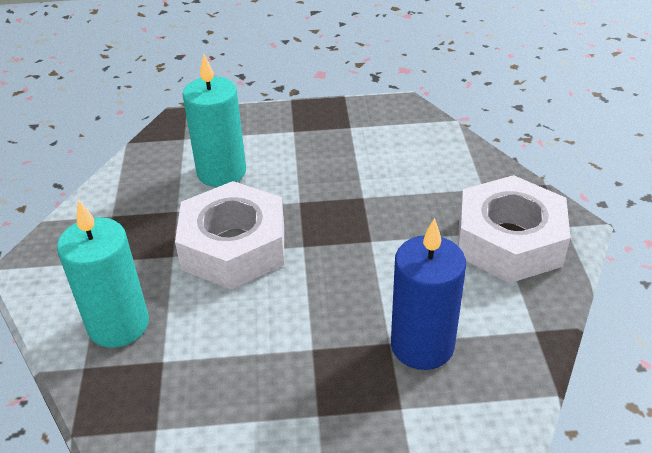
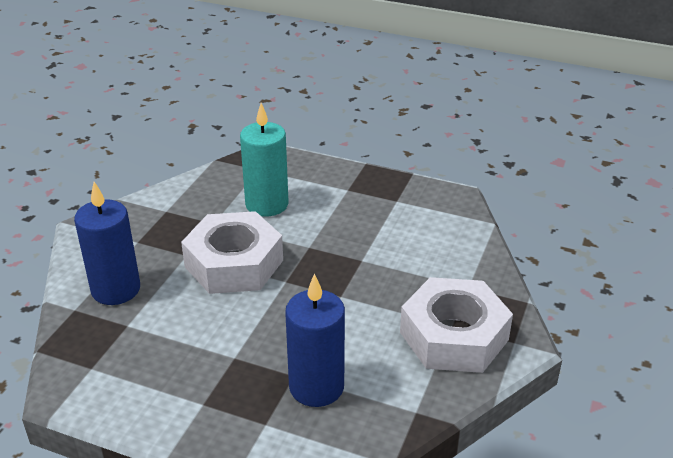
camera: 25 degrees right, 5 degrees down
turquoise candle [57,200,149,348] -> blue candle [74,182,140,305]

